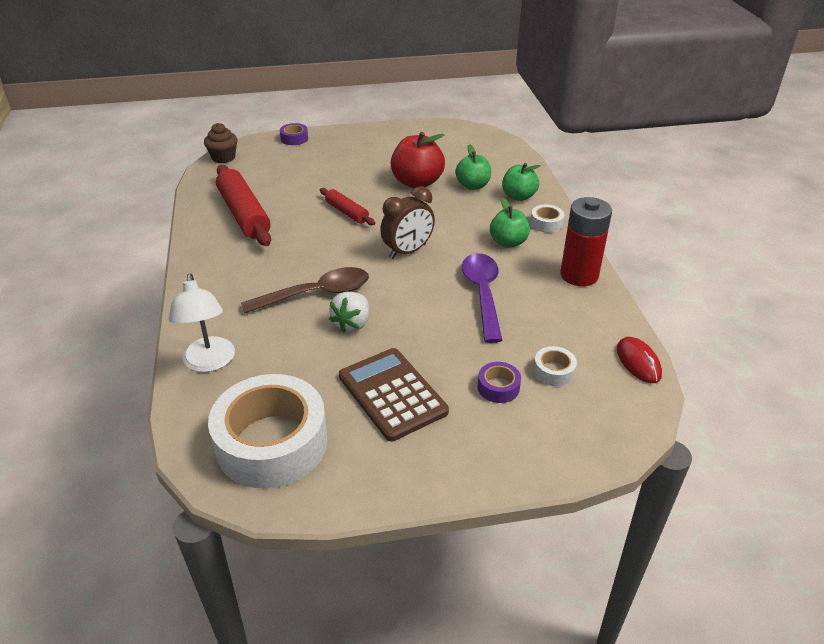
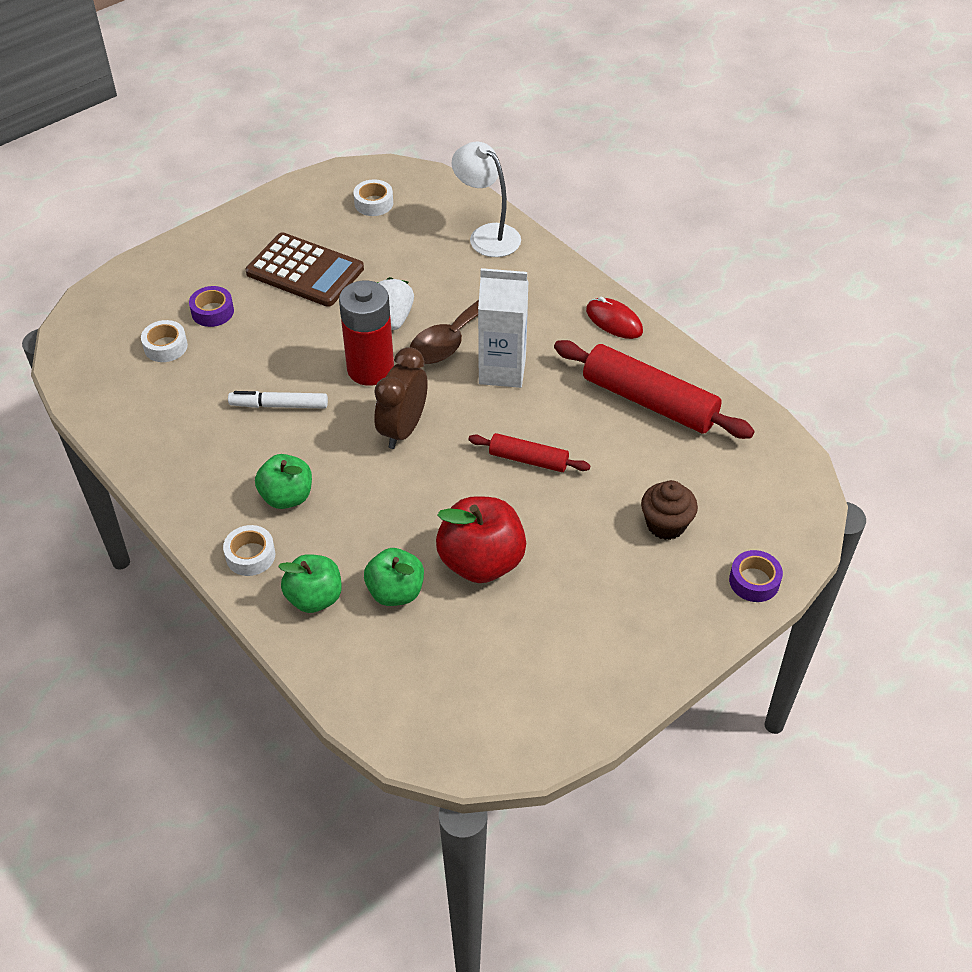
camera: 150 degrees right, 10 degrees up
brown cupcake [204,123,237,163] -> brown cupcake moved to [641,480,698,540]
white tape [208,374,328,488] -> white tape [353,180,393,216], size x0.41
purple spoon [462,253,502,343] -> white marker [228,391,328,409]
red battery [560,197,612,286] -> red battery moved to [339,280,394,386]
red mouse [617,337,662,383] -> red mouse moved to [586,297,643,339]
none -> white carton [478,268,528,388]

